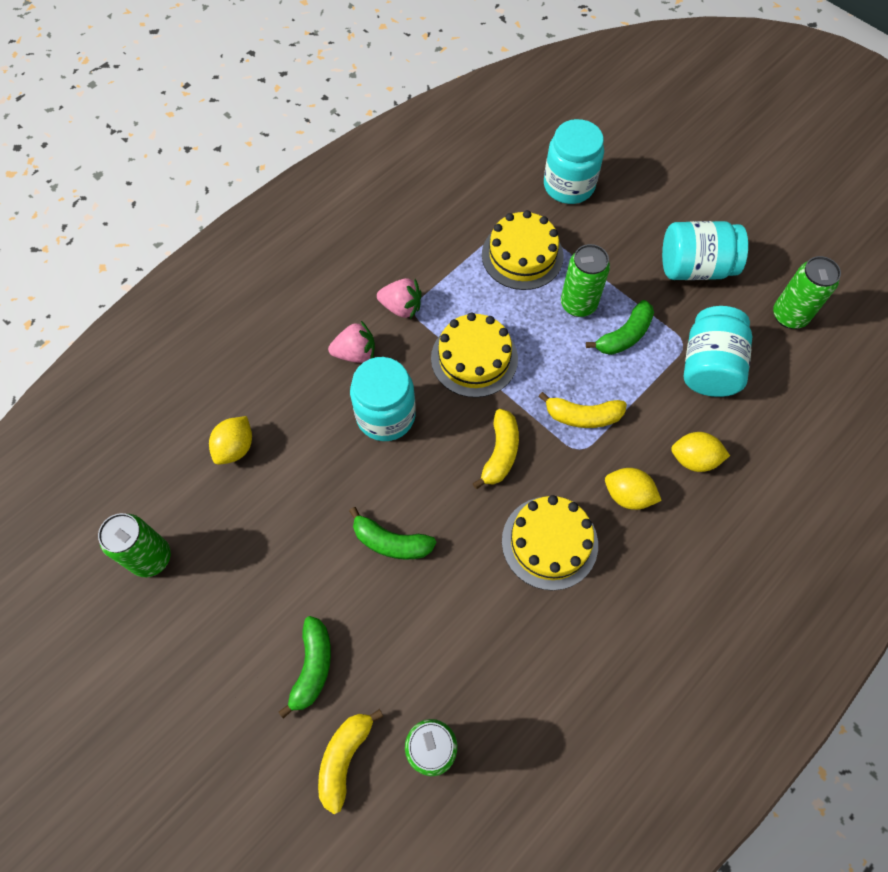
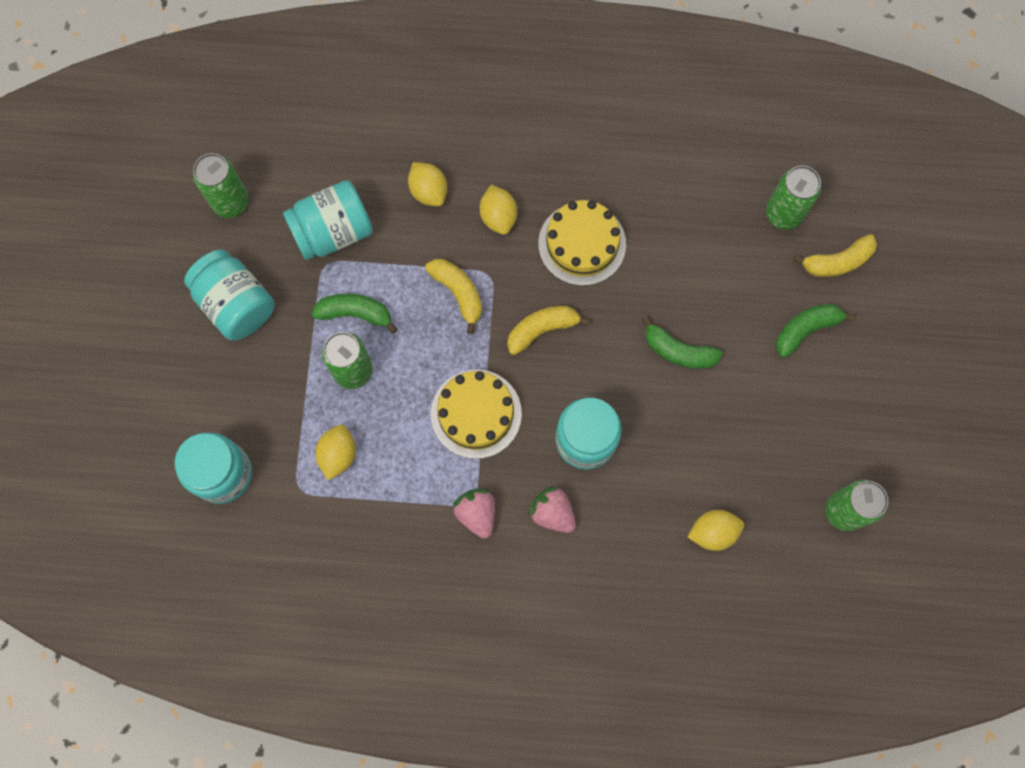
camera: 130 degrees left, 10 degrees up
green banana [349,507,436,560] -> green banana turned 135 degrees clockwise [642,316,723,369]
yellow cake [482,210,564,290] -> yellow lemon [315,425,356,480]

